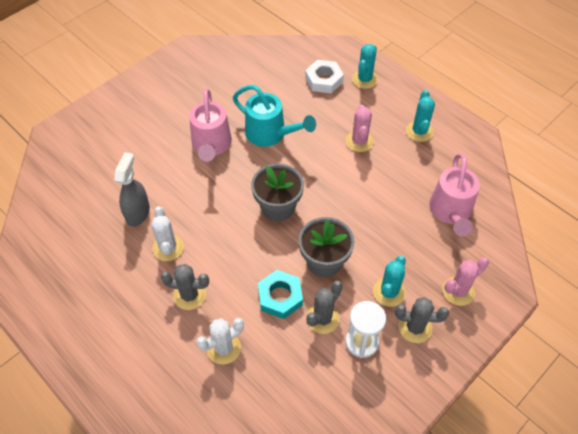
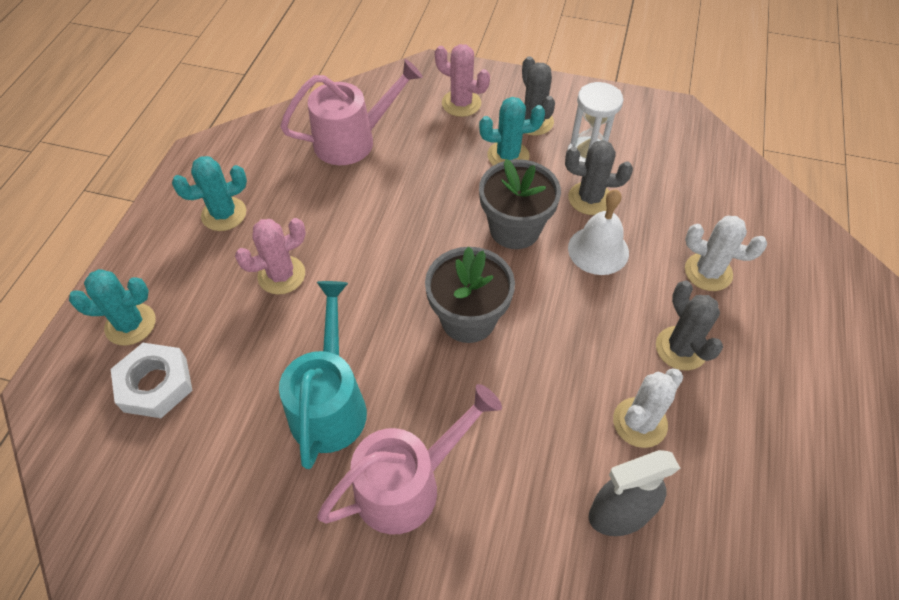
camera: 120 degrees left, 0 degrees up
turquoise nut [258,270,303,319] -> white bell [568,189,629,275]

